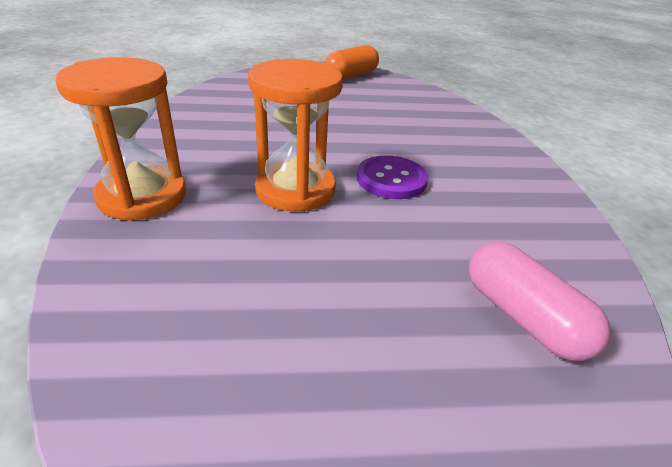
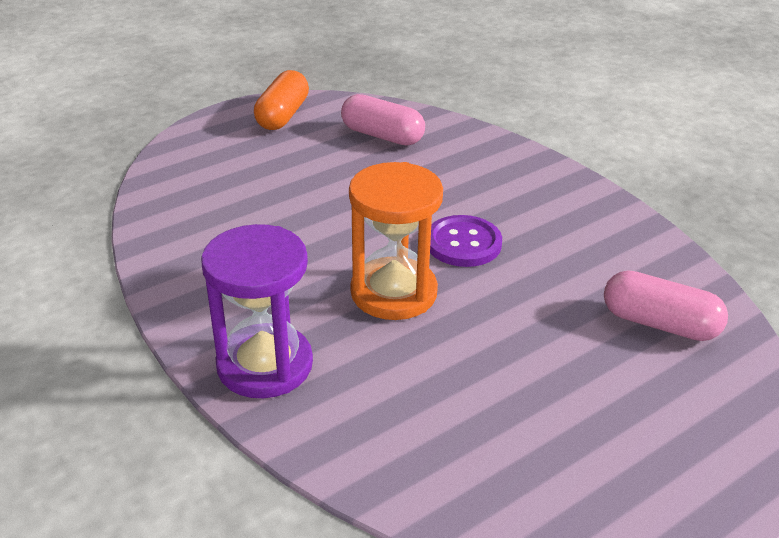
camera: 30 degrees left, 0 degrees up
orange hourglass [56,57,186,221] -> purple hourglass [201,224,313,398]
none -> pink capsule [341,94,425,145]

